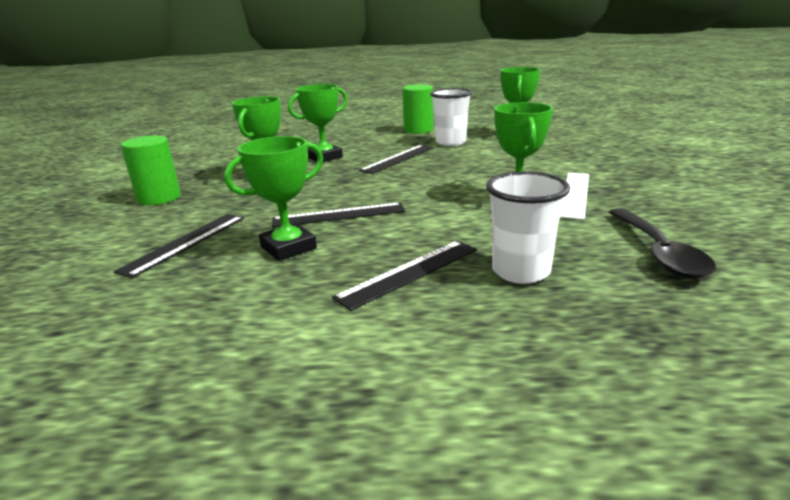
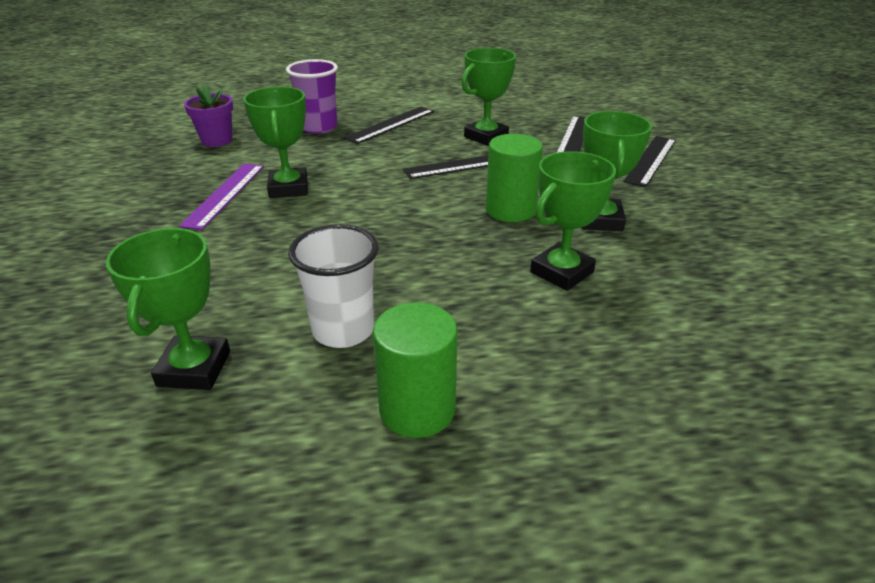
camera: 170 degrees right, 10 degrees up
green cylinder [121,135,181,205] -> green cylinder moved to [486,134,543,222]
black ruler [359,145,434,174] -> black ruler moved to [623,136,676,187]
white cup [486,171,570,284] -> purple cup [286,59,338,134]
white ruler [560,173,589,220] -> purple ruler [179,164,264,230]
black spoon [609,208,716,278] -> purple flower pot [184,85,233,147]

